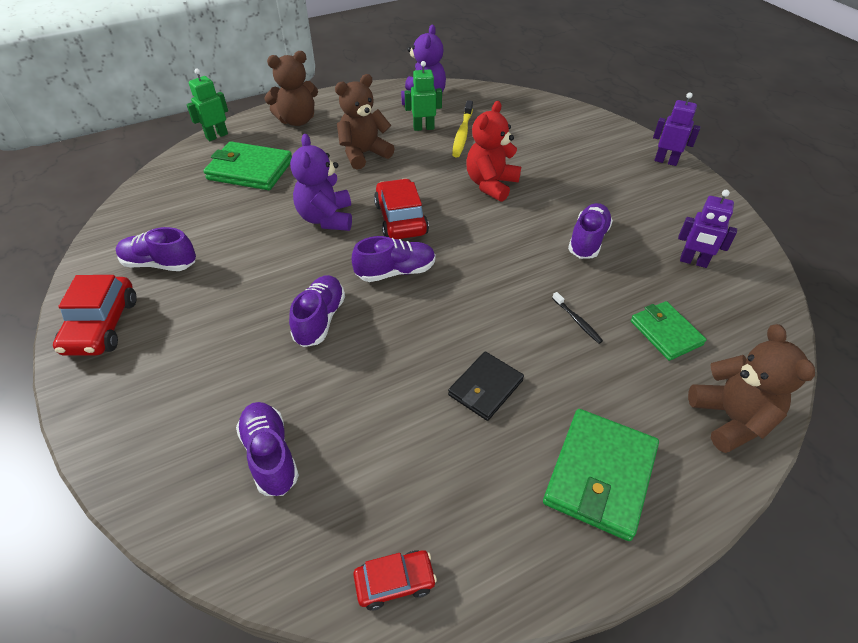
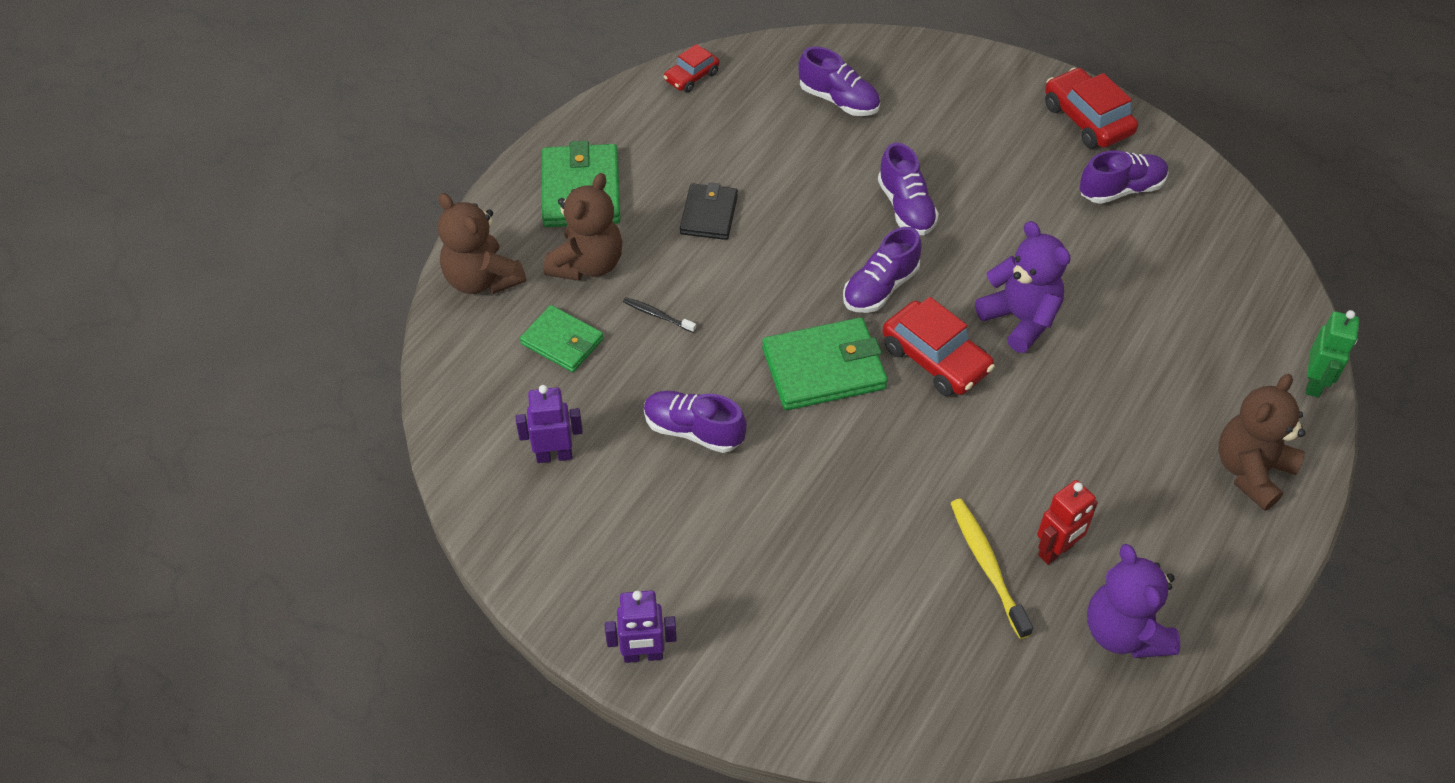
camera: 150 degrees right, 5 degrees up
green wallet [204,141,292,190] -> green wallet moved to [762,317,888,410]
brown teddy bear [335,74,395,170] -> brown teddy bear moved to [543,173,622,281]
green robot [405,61,442,131] -> red robot [1037,480,1098,565]
red teddy bear [466,101,521,202] -> none
purple shoe [568,203,613,259] -> purple shoe turned 120 degrees clockwise [644,391,747,453]

